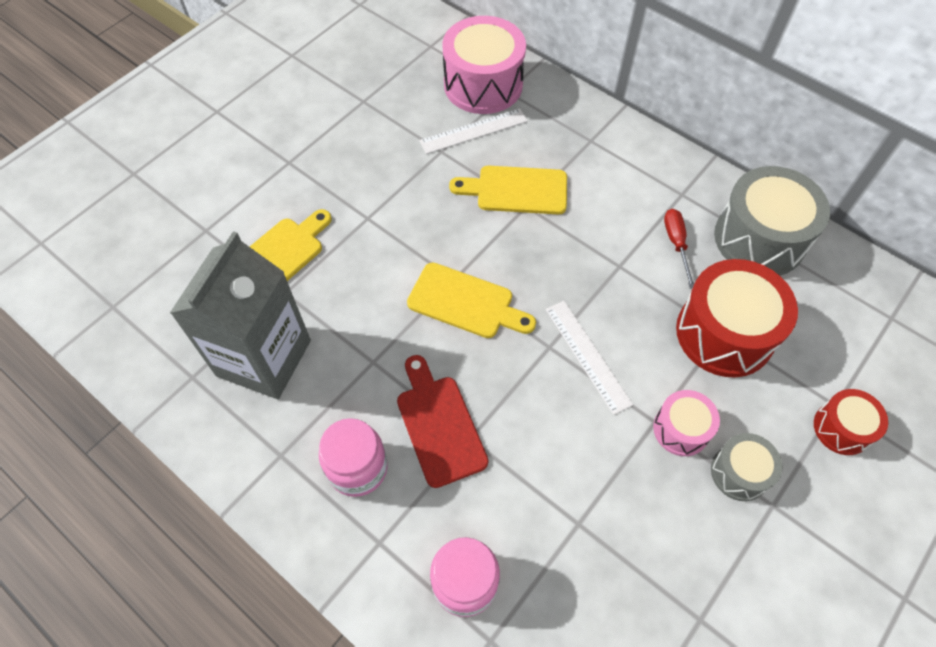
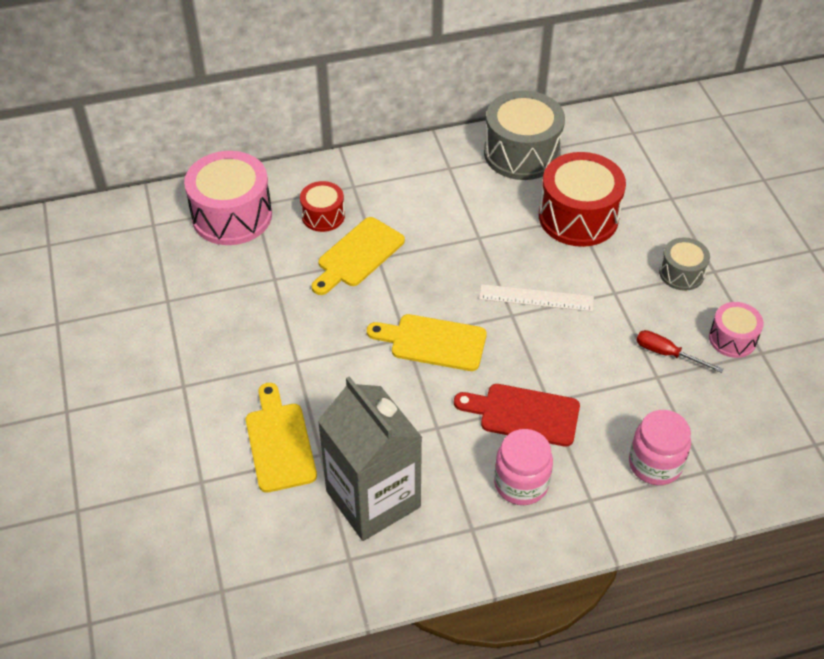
camera: 55 degrees left, 10 degrees down
yellow cutting board [407,262,536,338] -> yellow cutting board turned 135 degrees counterclockwise [367,314,487,371]
white ruler [419,108,528,154] -> none
pink drum [653,390,720,456] -> pink drum moved to [709,302,764,358]
red screwdriver [664,209,694,289] -> red screwdriver moved to [636,330,724,373]
red drum [814,389,888,455] -> red drum moved to [300,181,345,232]

